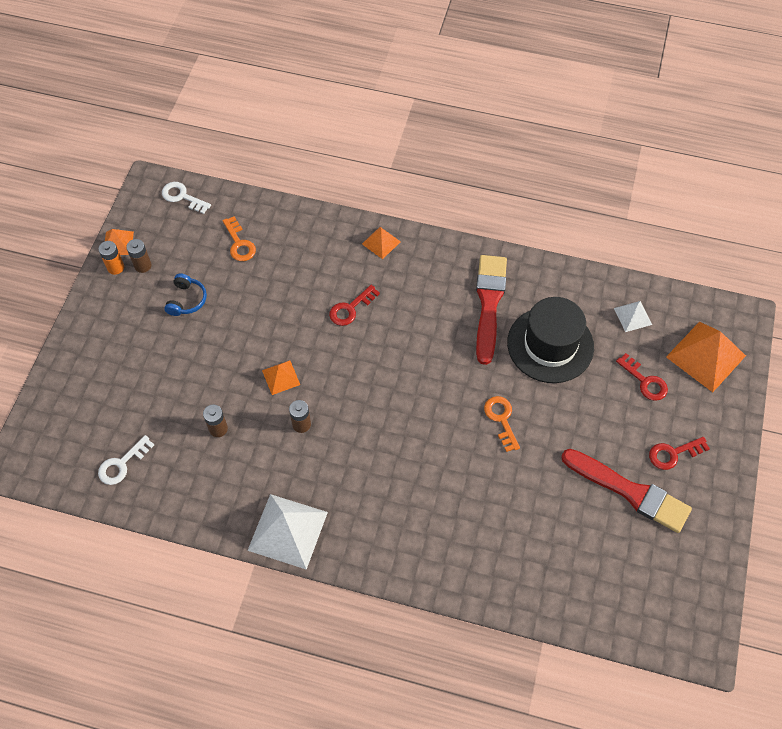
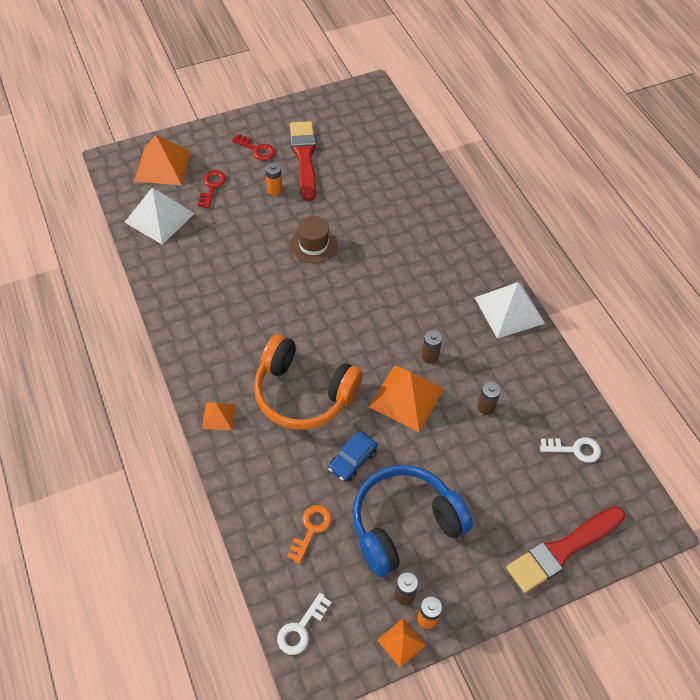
camera: 130 degrees left, 5 degrees down
white key [162,182,211,214] -> white key turned 45 degrees clockwise [277,593,332,655]
blue headphones [164,273,207,316] -> blue headphones [352,465,473,577], size x2.31
orange pyramid [262,360,300,395] -> orange pyramid [369,365,444,432], size x1.92
red key [329,285,380,326] -> orange headphones [254,334,363,430]
red brush [476,255,507,365] -> red brush moved to [506,506,625,593]
orange key [484,396,520,452] -> brown hat [290,216,337,263]
black hat [507,297,594,383] -> none
white pyramid [614,301,652,332] -> white pyramid [125,187,195,244], size x1.92
none -> orange battery [265,162,283,196]
none -> blue car [328,432,378,482]

